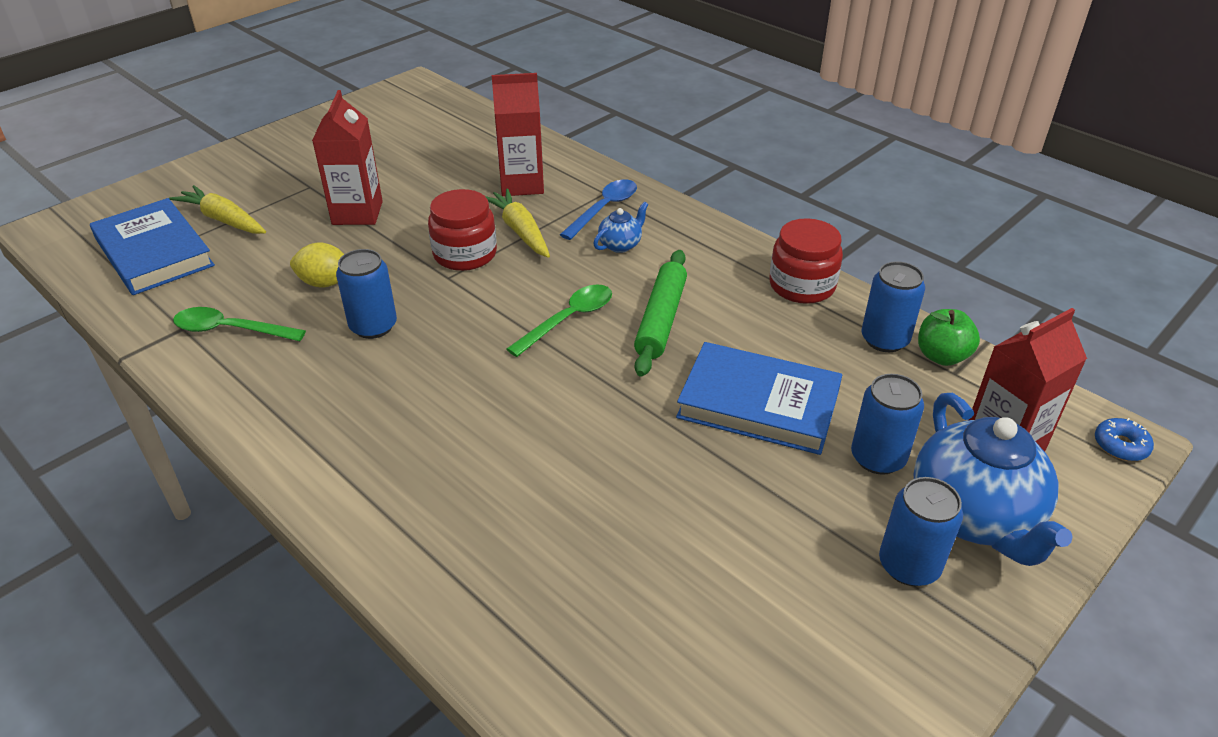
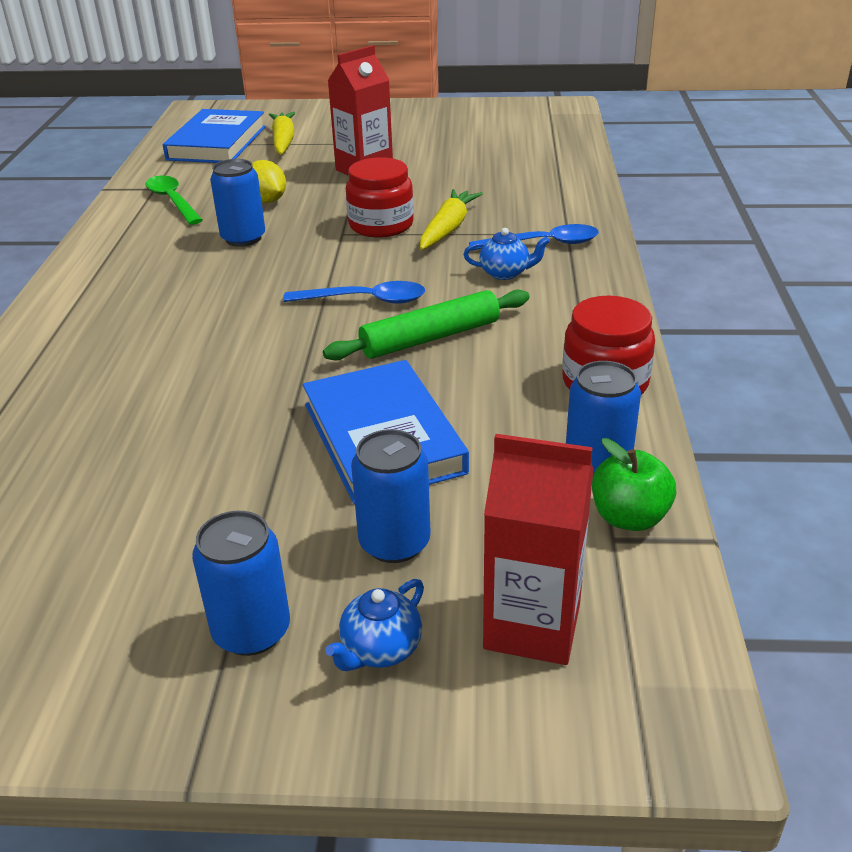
camera: 50 degrees right, 5 degrees down
red carton [492,73,544,196] -> none
green spoon [507,284,612,357] -> blue spoon [283,281,425,304]
blue teapot [914,393,1073,566] -> blue teapot [325,579,424,671], size x0.45
blue donut [1095,418,1154,461] -> none

